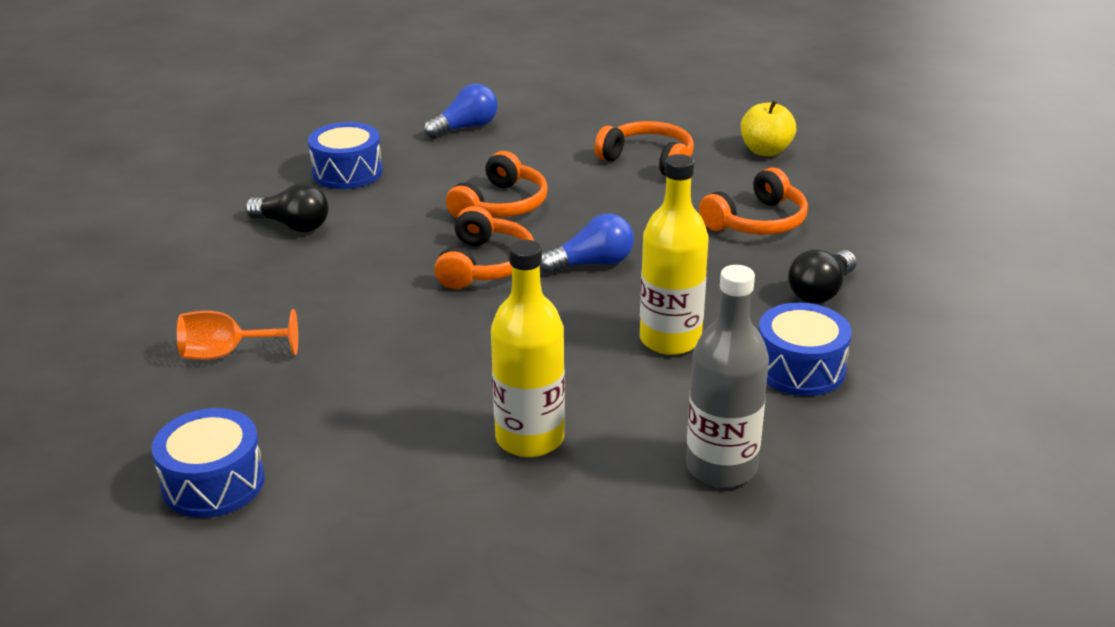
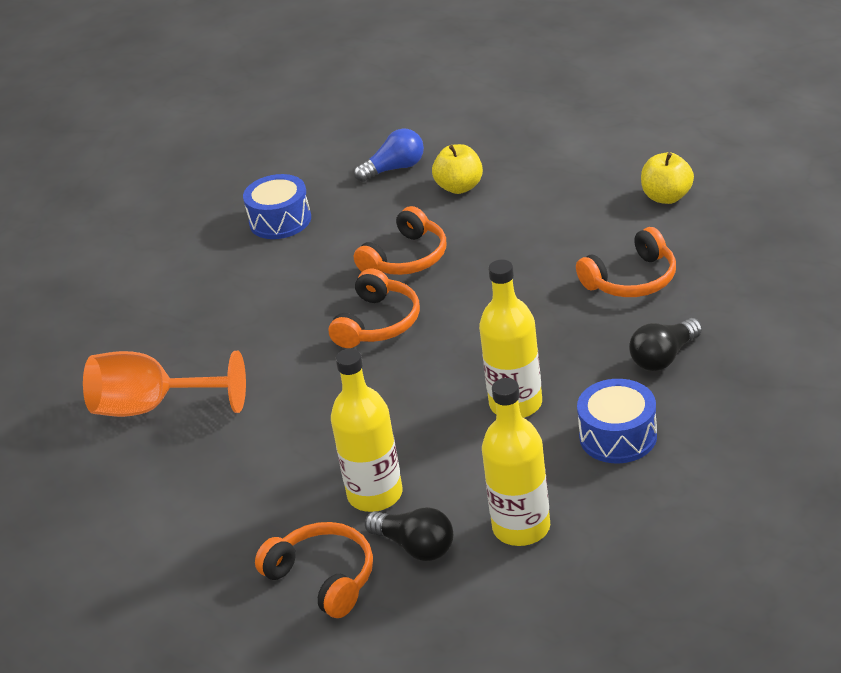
camera: 15 degrees right, 5 degrees up
blue drum [152,408,265,518] -> none
orange goblet [177,309,298,360] -> orange goblet [83,351,246,417], size x1.63
black light bulb [245,183,329,232] -> black light bulb moved to [365,507,453,561]
blue light bulb [540,214,634,274] -> none
orange headphones [594,121,694,176] -> orange headphones moved to [255,522,373,618]
grey bottle [686,265,769,488] -> yellow bottle [482,378,550,546]
none -> yellow apple [432,144,483,194]

